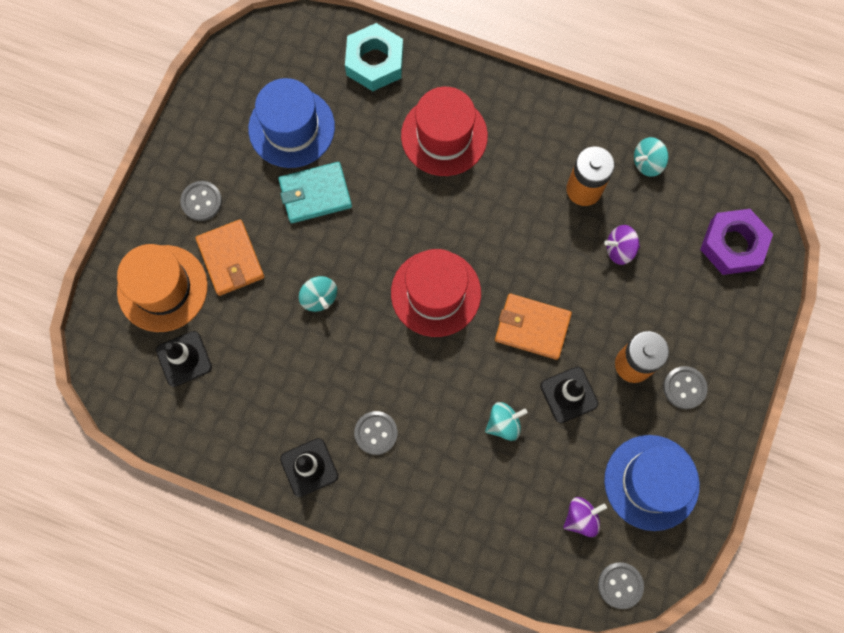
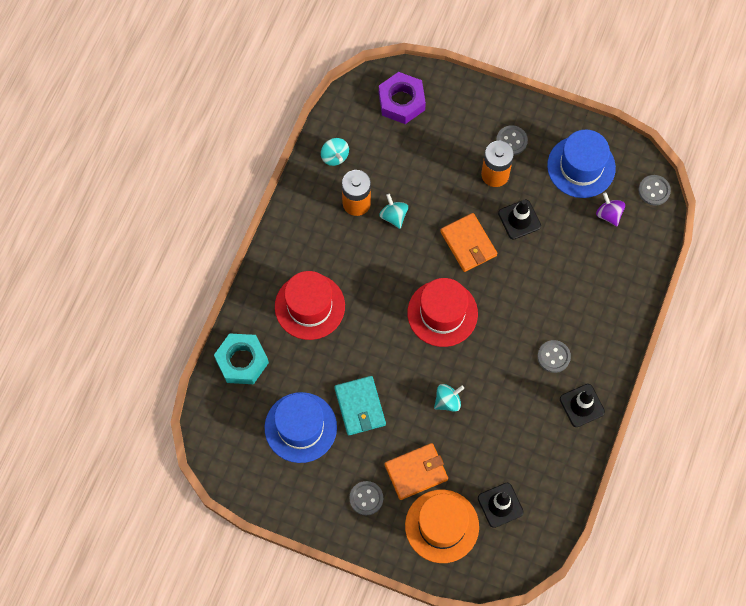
camera: 90 degrees left, 5 degrees down
turquoise spinning top [485,402,527,441] -> turquoise spinning top moved to [379,194,408,229]
orange wallet [495,294,572,360] -> orange wallet turned 45 degrees counterclockwise [440,213,497,272]
purple spinning top [604,225,640,265] -> none

